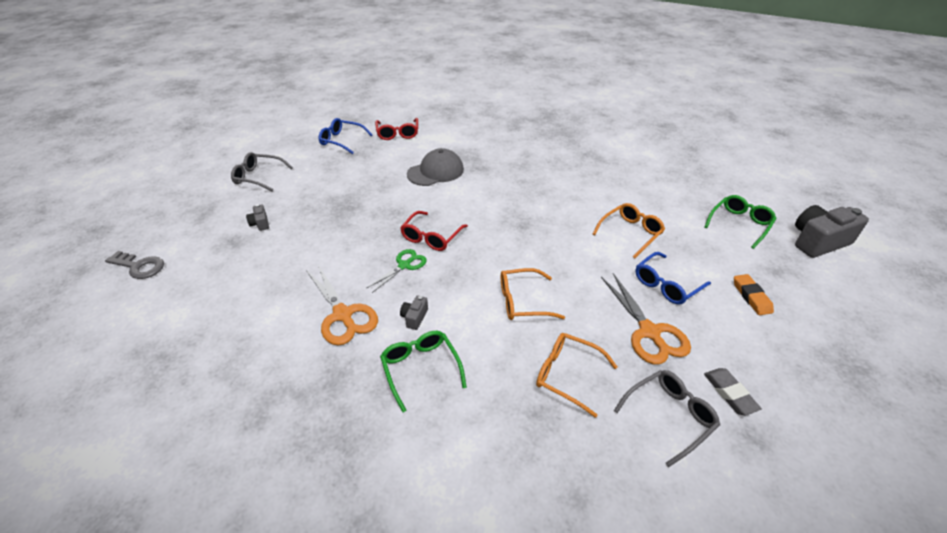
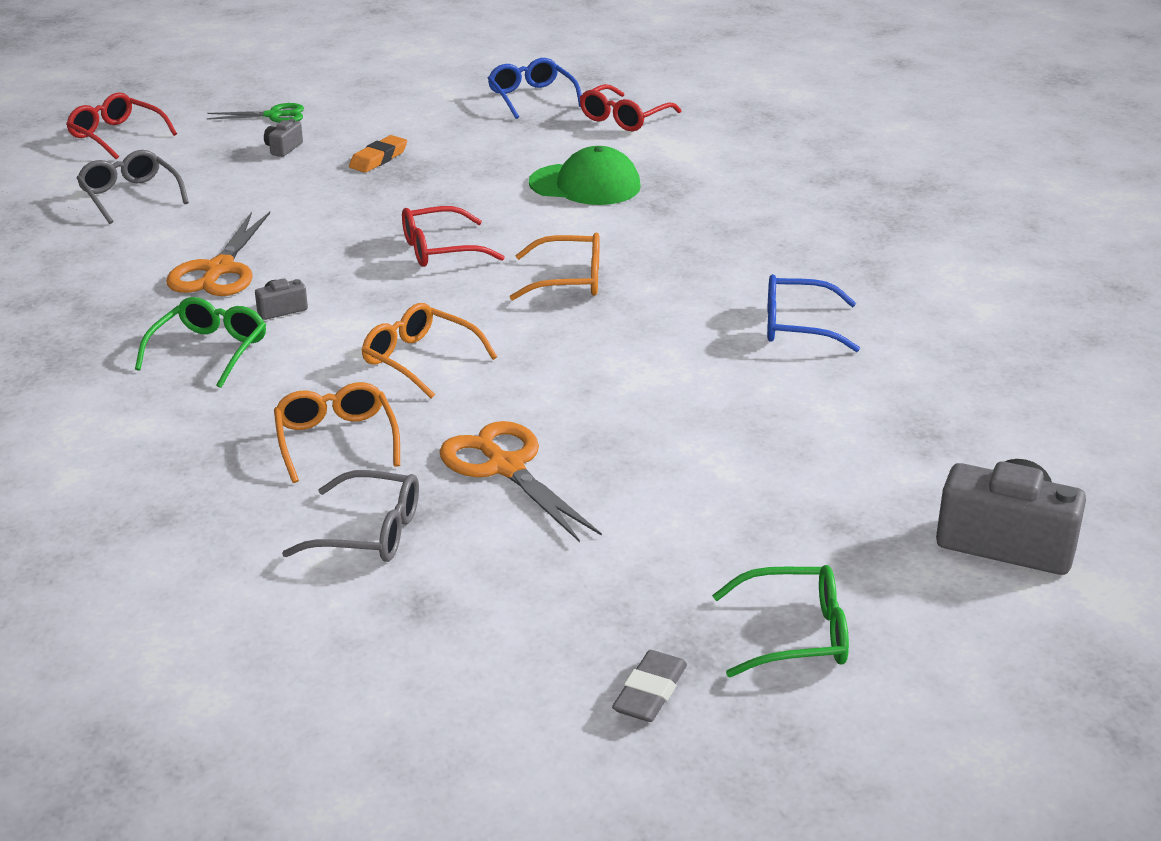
camera: 45 degrees right, 10 degrees down
grey key [105,251,164,279] -> red glasses [66,93,177,159]
grey glasses [231,152,293,192] -> grey glasses moved to [76,150,189,224]
green scissors [367,249,427,293] -> green scissors moved to [207,103,304,123]
grey cap [407,148,464,186] -> green cap [529,146,641,205]
orange glasses [593,203,665,258] -> orange glasses moved to [510,233,600,300]
orange scissors [601,273,691,365] -> orange scissors turned 120 degrees clockwise [440,421,602,542]
blue glasses [635,252,711,304] -> blue glasses moved to [767,274,860,352]
green glasses [704,195,777,249] -> green glasses moved to [712,565,849,677]
grey eraser [704,368,762,415] -> grey eraser moved to [612,650,687,722]
orange eraser [734,274,774,315] -> orange eraser moved to [349,135,407,173]

